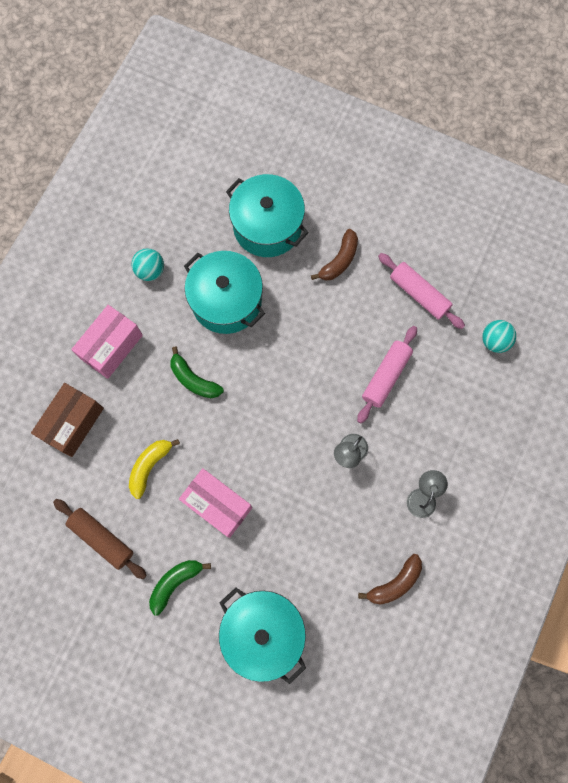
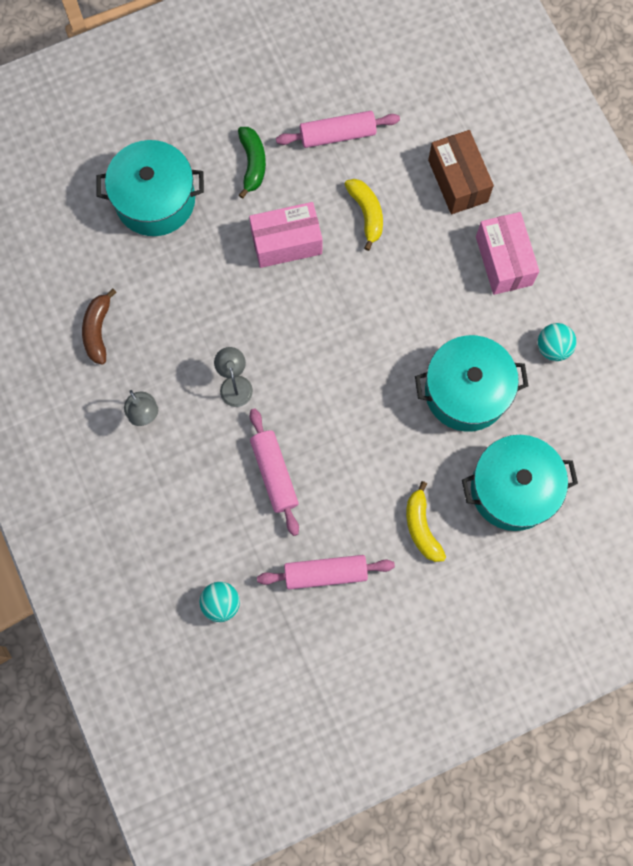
camera: 130 degrees right, 0 degrees up
brown rolling pin [53,499,147,579] -> pink rolling pin [276,111,400,148]
green banana [170,346,224,398] -> none
brown banana [311,229,358,281] -> yellow banana [406,481,446,562]

